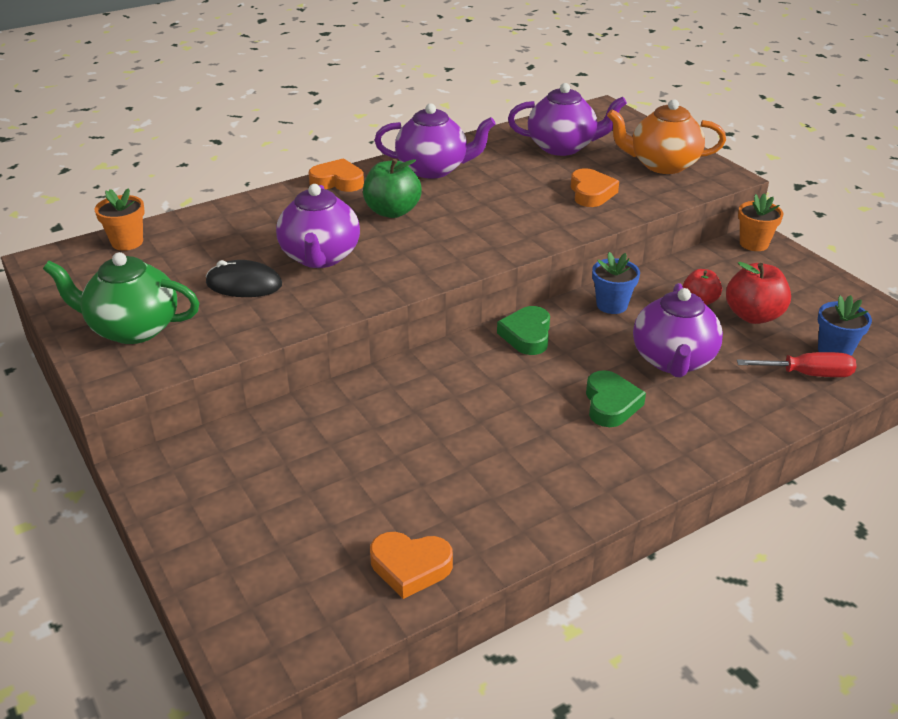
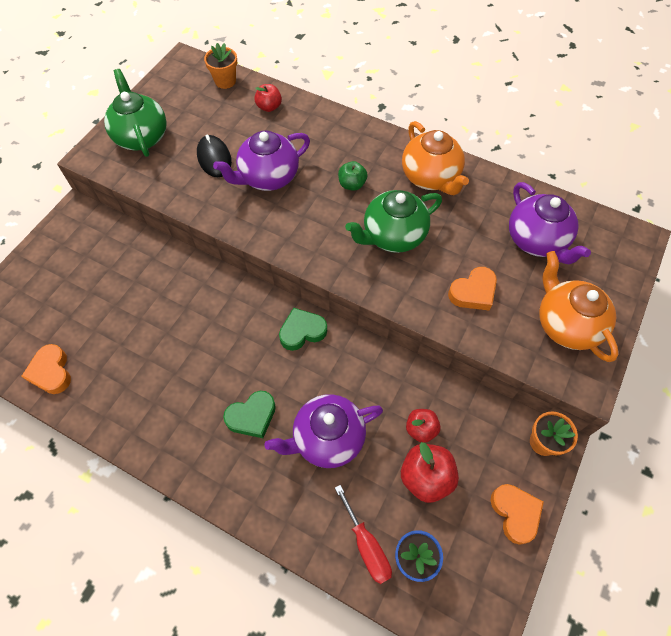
camera: 60 degrees right, 25 degrees up
orange heart [309,158,364,192] -> orange heart moved to [490,484,544,545]
green apple [363,159,422,218] -> green apple [338,161,368,191], size x0.63
purple teapot [374,103,496,179] -> orange teapot [402,121,469,195]
blue flower pot [592,252,640,314] -> none
none -> red apple [254,84,282,112]
none -> green teapot [345,190,442,253]

